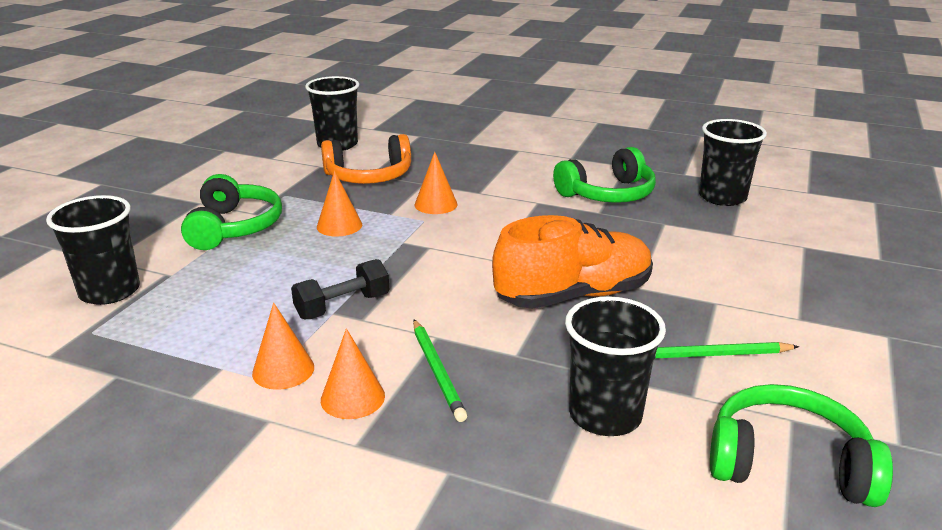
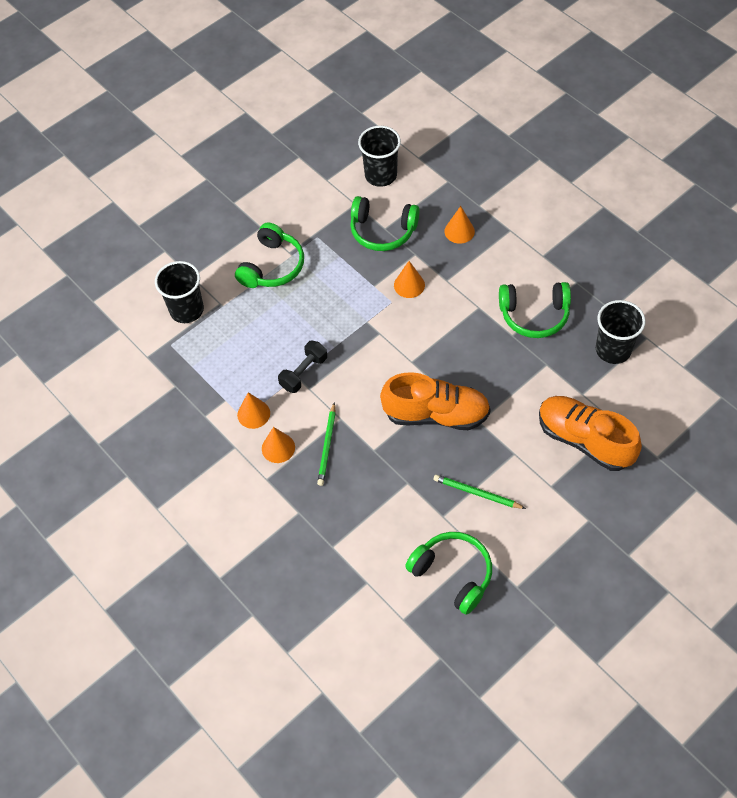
camera: 30 degrees right, 30 degrees up
black dumbbell [291,259,389,319] -> black dumbbell turned 45 degrees counterclockwise [278,341,327,393]
orange cone [317,171,362,237] -> orange cone moved to [444,206,475,244]
orange headphones [321,134,411,184] -> green headphones [350,196,419,251]
black cup [565,296,666,436] -> none
none -> orange shoe [539,396,642,471]

